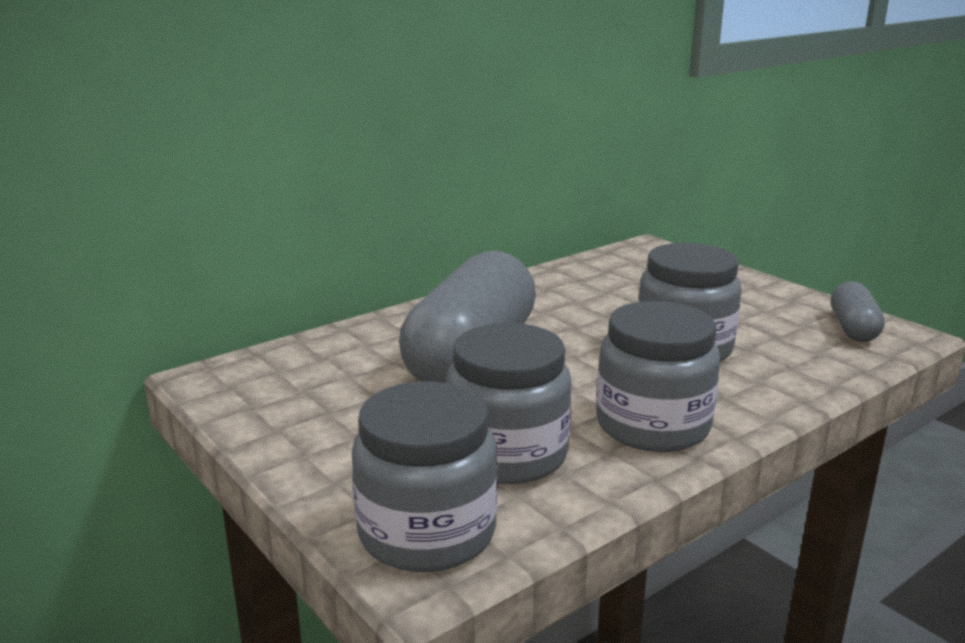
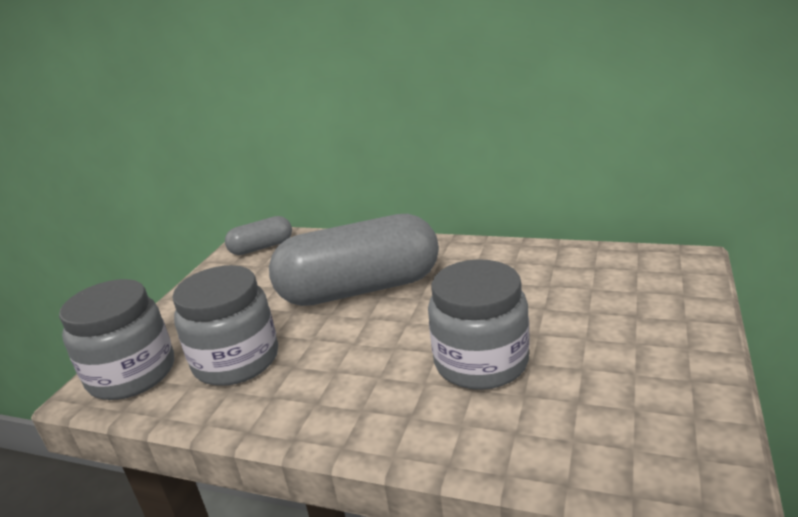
camera: 60 degrees right, 5 degrees up
grey jar [596,301,720,452] -> none
grey capsule [831,281,885,342] -> grey capsule moved to [225,216,292,255]

